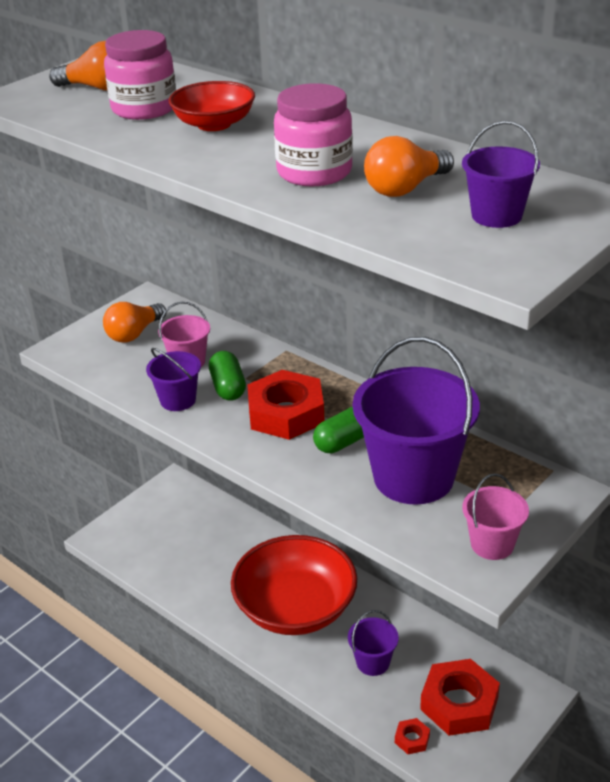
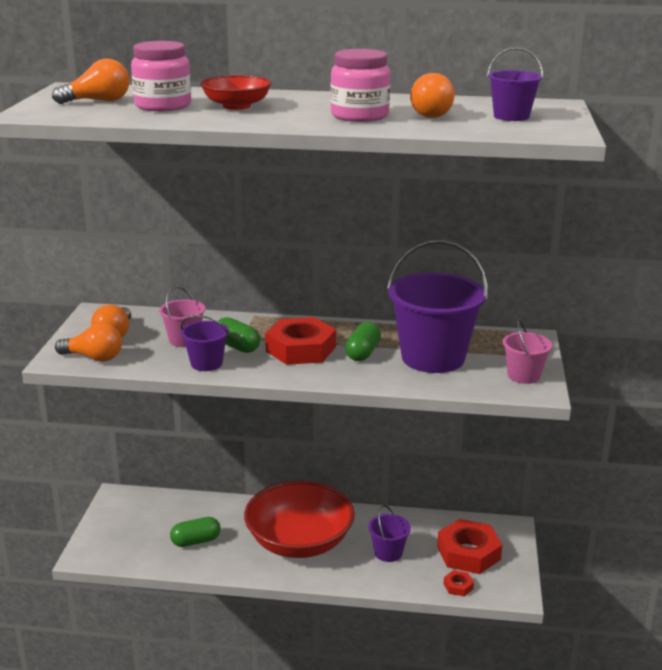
camera: 35 degrees left, 10 degrees down
none -> orange light bulb [55,323,122,362]
none -> green capsule [170,517,221,547]

